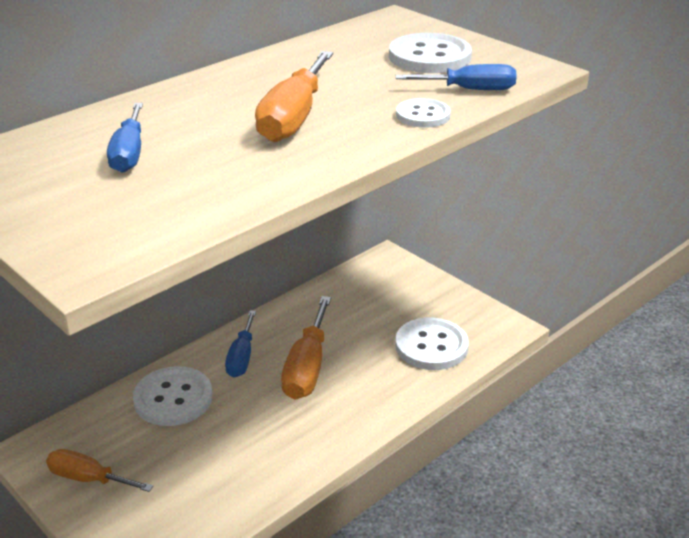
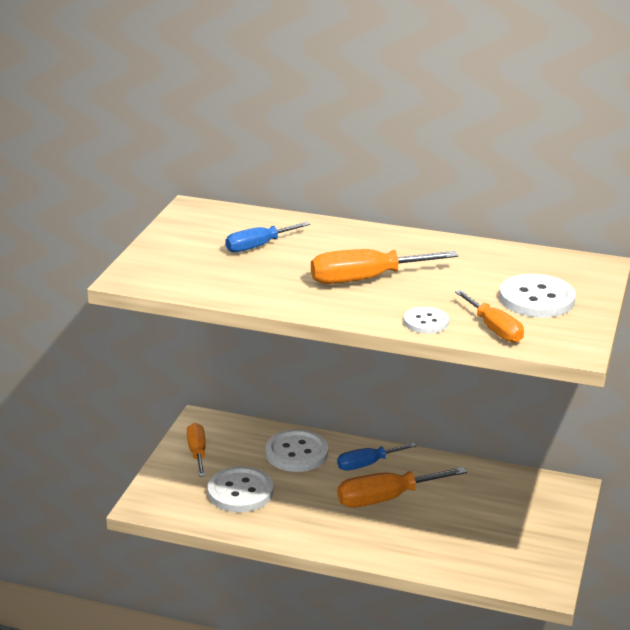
camera: 60 degrees right, 5 degrees down
white button [395,317,469,370] -> white button moved to [208,466,273,512]
blue screwdriver [396,64,517,90] -> orange screwdriver [455,290,524,343]

